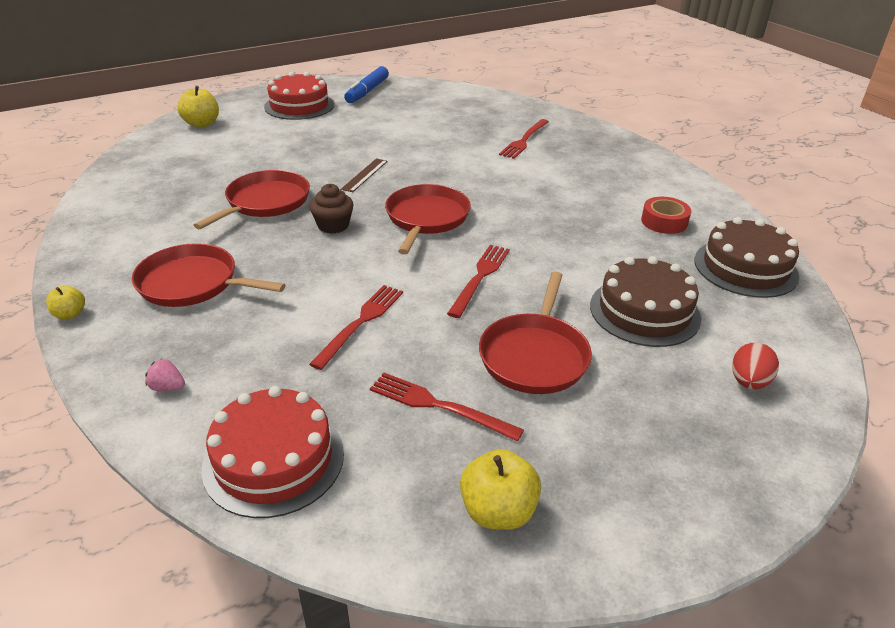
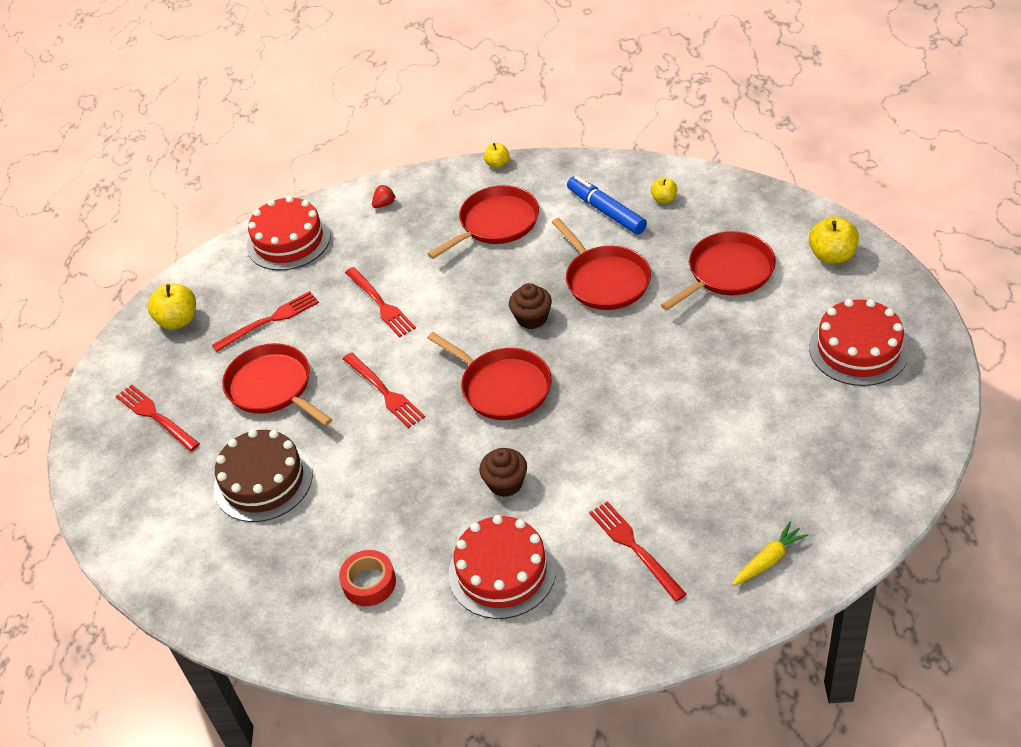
camera: 125 degrees right, 10 degrees up
pink strawberry [145,359,185,391] -> red strawberry [372,185,396,208]
brown ruler [341,158,388,192] -> none
blue marker [344,66,389,103] -> blue marker moved to [567,176,647,235]
brown cake [694,217,799,298] -> none
red egg [732,342,779,389] -> none
none -> red fork [116,384,200,451]
none -> red cake [448,515,556,619]
none -> brown cupcake [479,448,527,497]
none -> yellow apple [651,177,677,203]
none -> red pan [661,231,776,311]
none -> yellow carrot [732,521,808,586]

